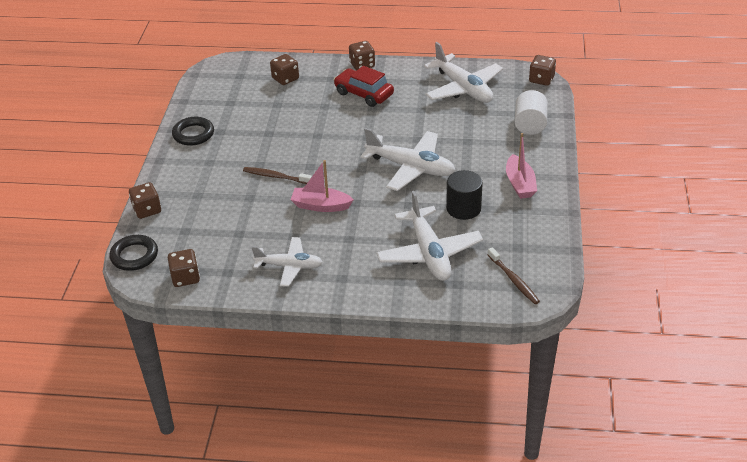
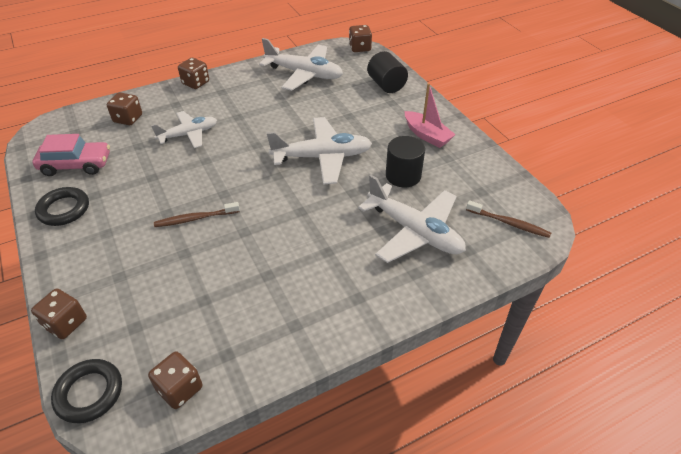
camera: 35 degrees left, 5 degrees up
white plane [251,237,323,287] -> white plane moved to [151,111,217,148]
pink boat [291,160,354,212] -> none
red car [334,66,394,107] -> none
white cylinder [515,90,548,135] -> black cylinder [367,51,408,93]
none -> pink car [33,134,110,176]

